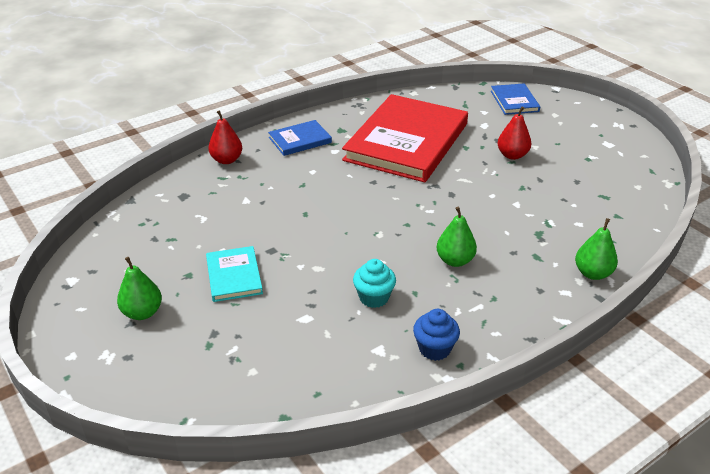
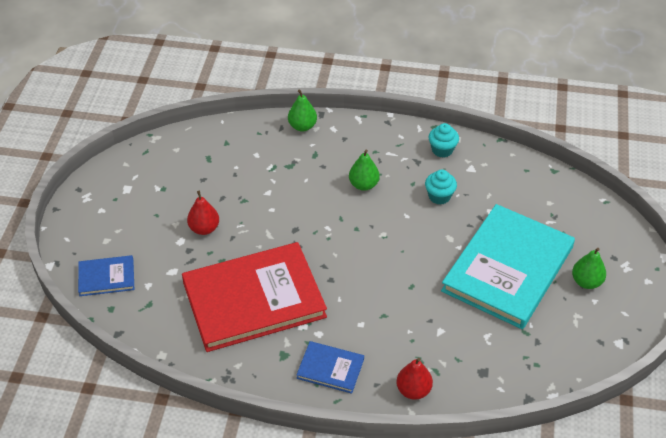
camera: 135 degrees left, 10 degrees up
turquoise book [206,246,263,302] -> turquoise book [441,204,575,329], size x2.25
blue cupcake [413,309,460,361] -> turquoise cupcake [429,123,459,158]
blue book [491,83,540,115] -> blue book turned 45 degrees clockwise [78,255,134,296]

